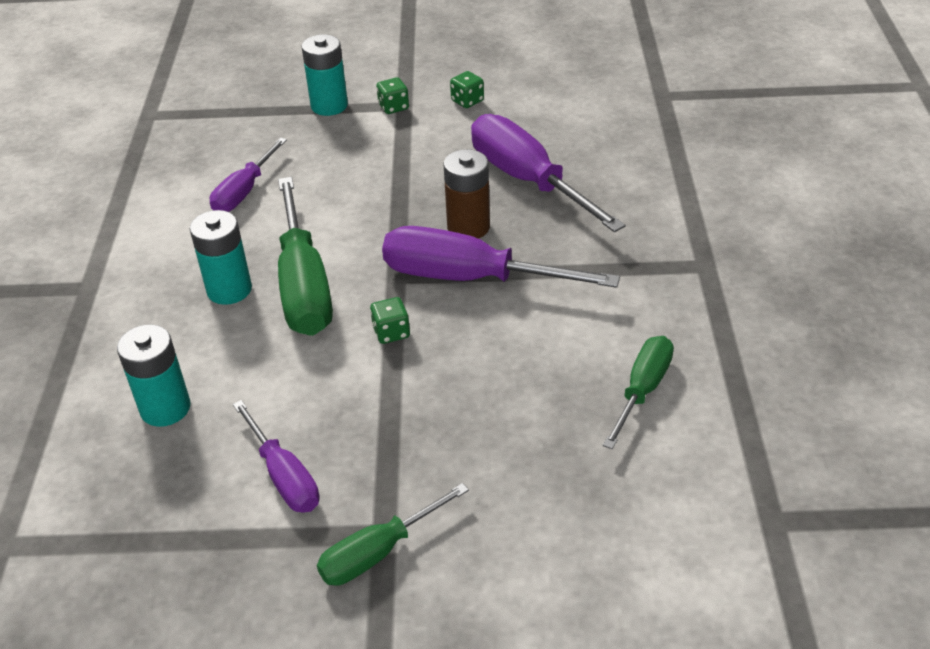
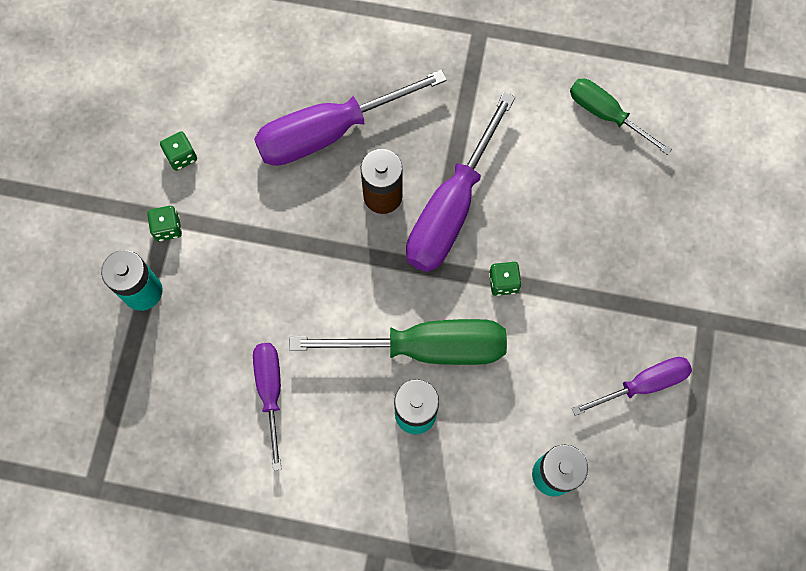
camera: 80 degrees left, 30 degrees up
purple screwdriver [210,138,287,212] -> purple screwdriver turned 135 degrees counterclockwise [253,343,282,471]
green screwdriver [317,483,469,586] -> none

